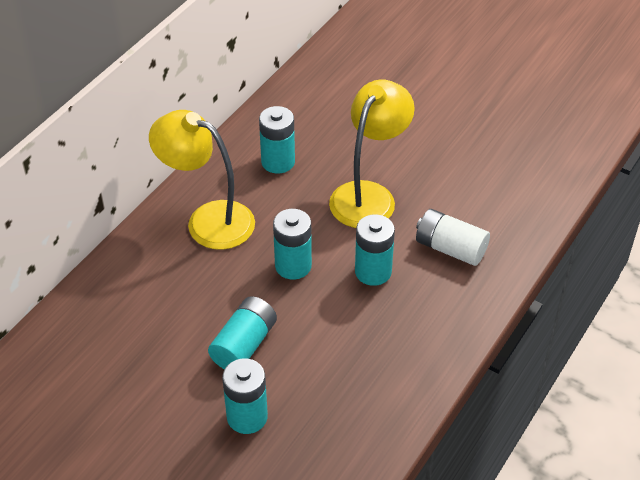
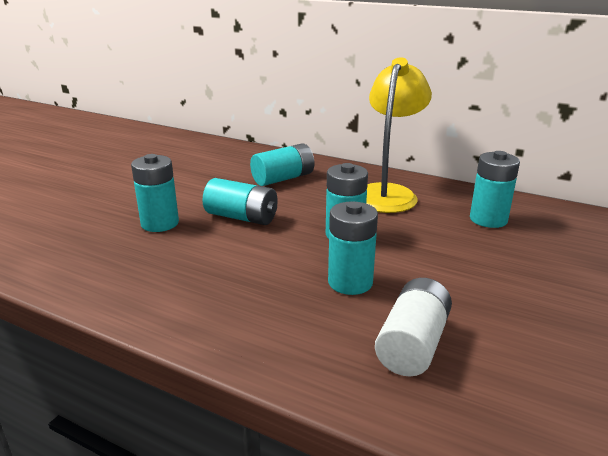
camera: 85 degrees right, 20 degrees down
yellow lamp [329,80,415,228] -> none
none -> turquoise battery [250,144,314,186]

